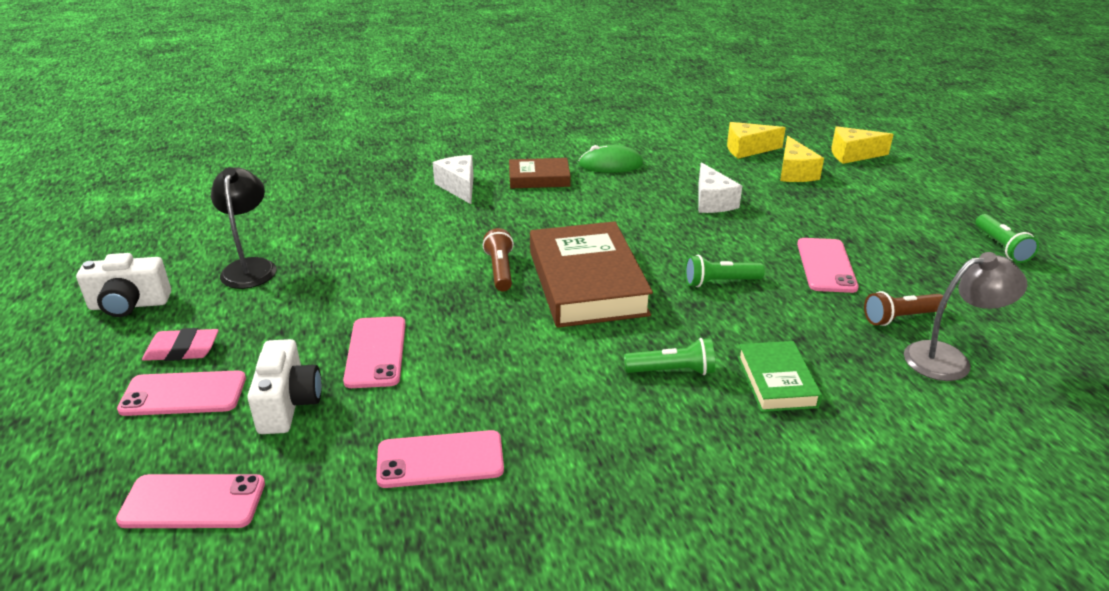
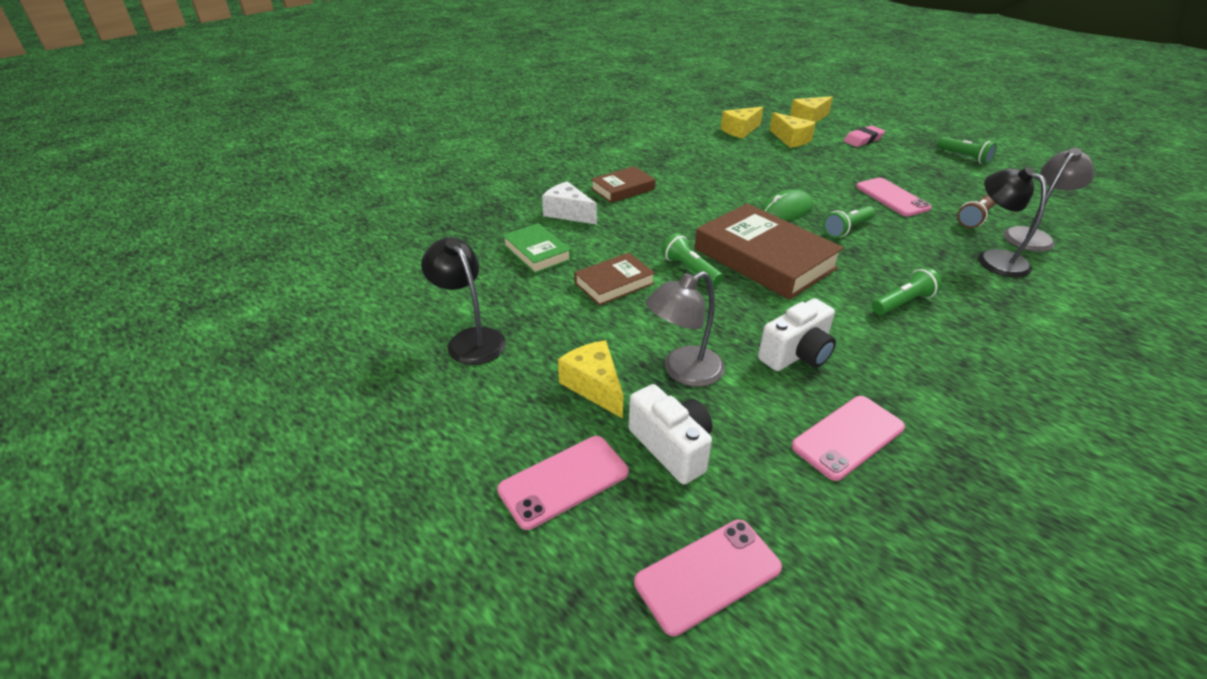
camera: 30 degrees left, 5 degrees up
white camera [76,253,171,317] -> white camera moved to [758,298,836,371]
pink eraser [142,328,219,361] -> pink eraser moved to [843,125,885,147]
pink phone [343,316,406,388] -> grey lamp [646,271,725,387]
brown flashlight [482,228,514,291] -> green flashlight [662,233,723,286]
green mouse [579,144,644,173] -> green mouse moved to [761,189,813,221]
white cheese [698,162,742,213] -> none
green book [738,341,822,412] -> green book moved to [503,223,572,274]
none -> yellow cheese [558,340,623,419]
none -> brown book [574,252,655,306]
none -> black lamp [978,167,1047,278]

